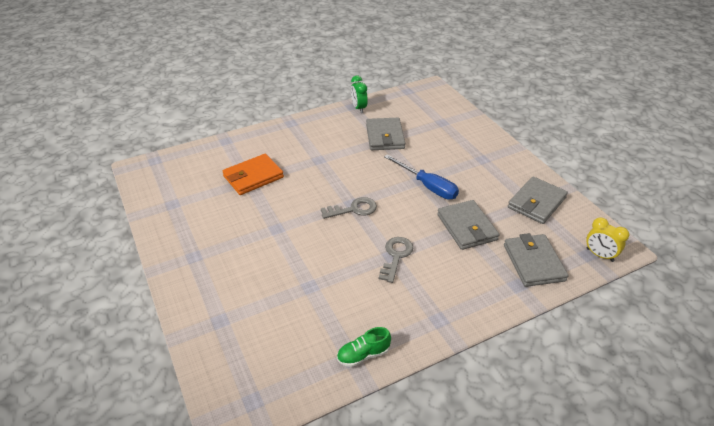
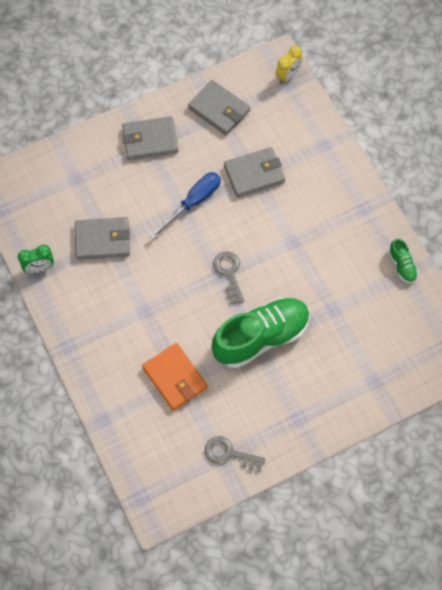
camera: 90 degrees left, 25 degrees up
grey key [379,237,413,283] -> grey key moved to [205,436,265,472]
grey wallet [504,233,569,287] -> grey wallet moved to [122,117,178,160]
none -> green shoe [211,297,310,368]

